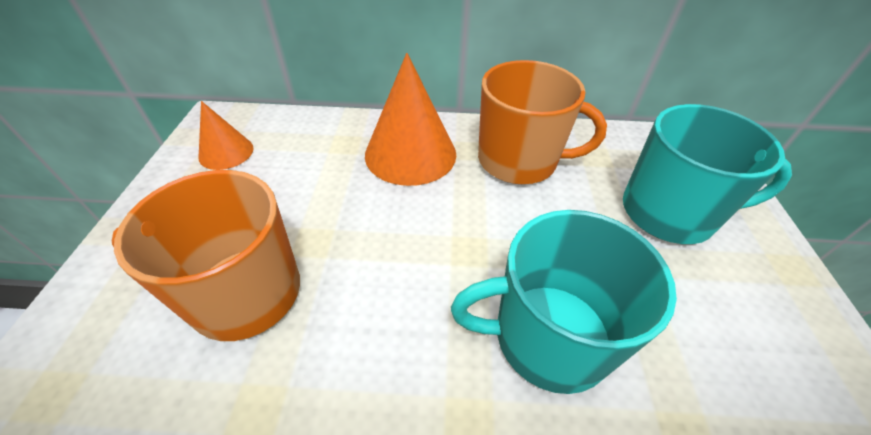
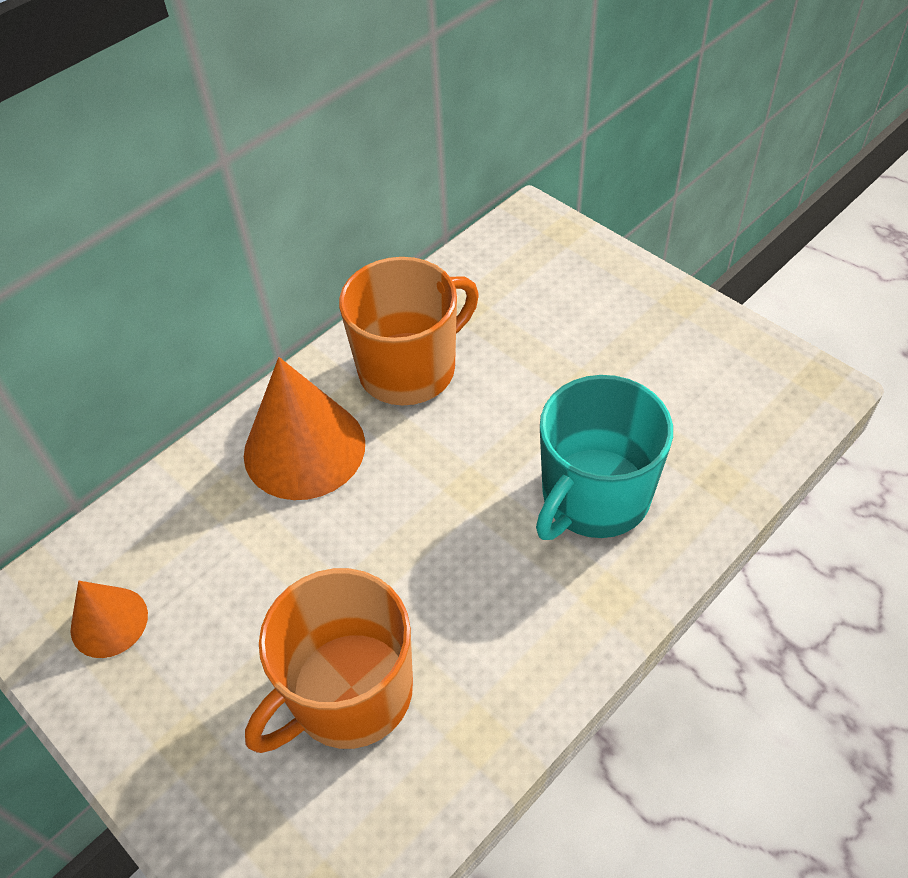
camera: 45 degrees left, 5 degrees up
turquoise mug [623,104,792,244] -> none

